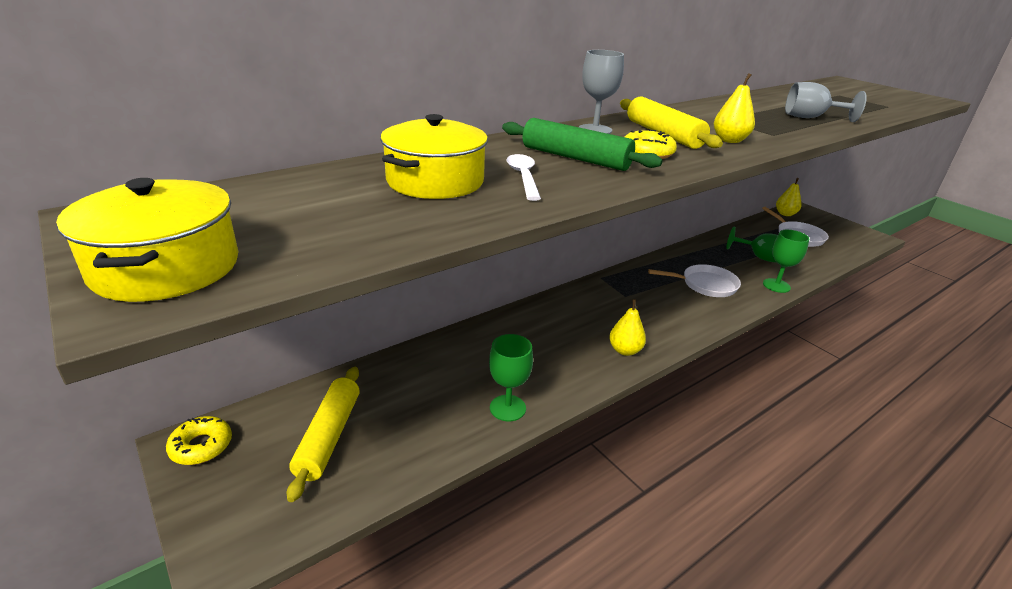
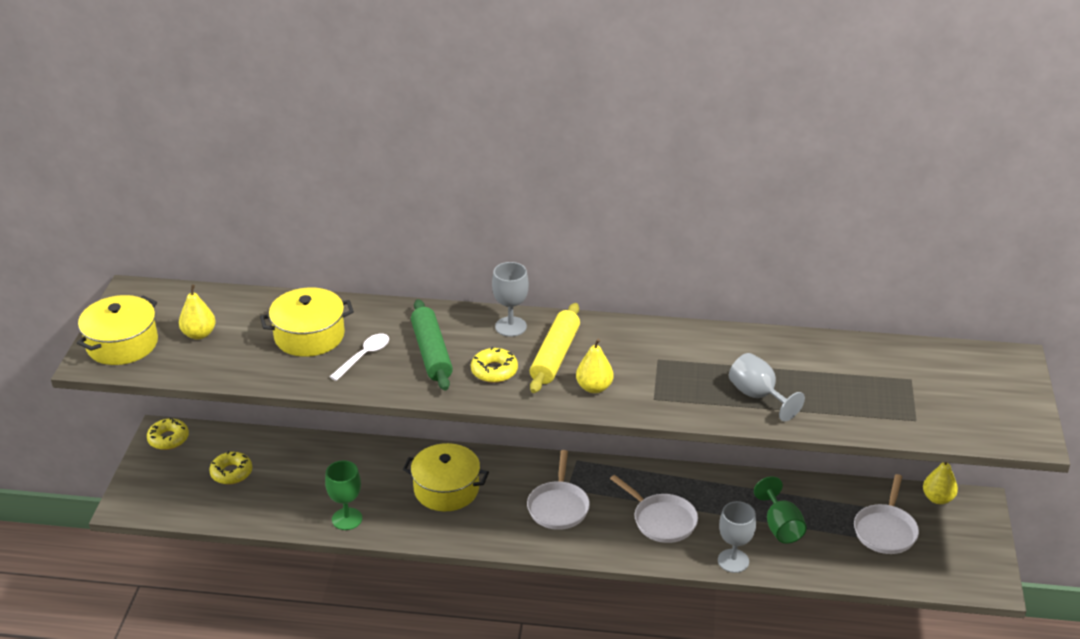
camera: 45 degrees right, 5 degrees up
yellow rolling pin [287,367,360,502] -> yellow donut [209,451,252,484]
yellow pear [609,299,646,356] -> yellow pear moved to [179,284,216,340]
green goblet [763,230,809,293] -> grey goblet [718,501,756,573]
none -> yellow pot [403,443,489,511]
none -> white pan [527,450,590,530]

